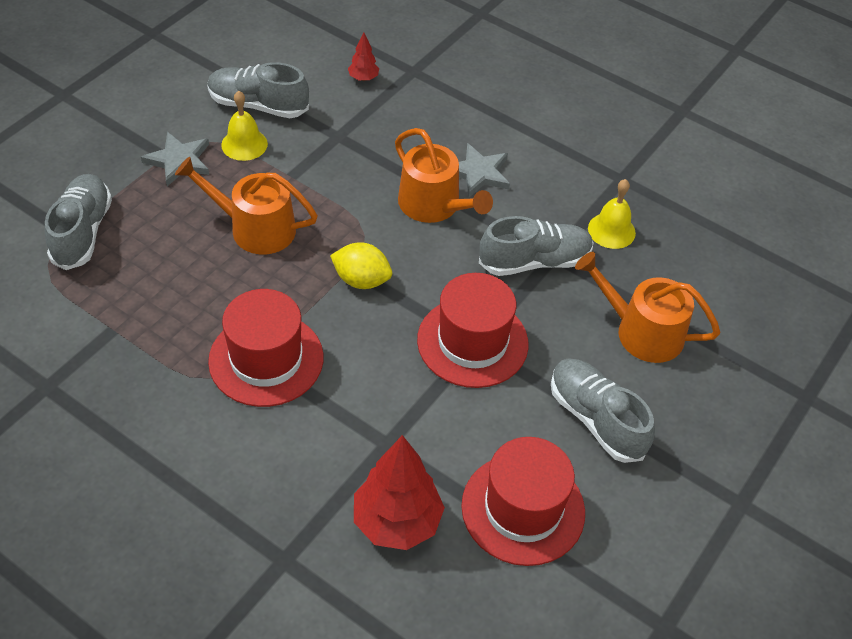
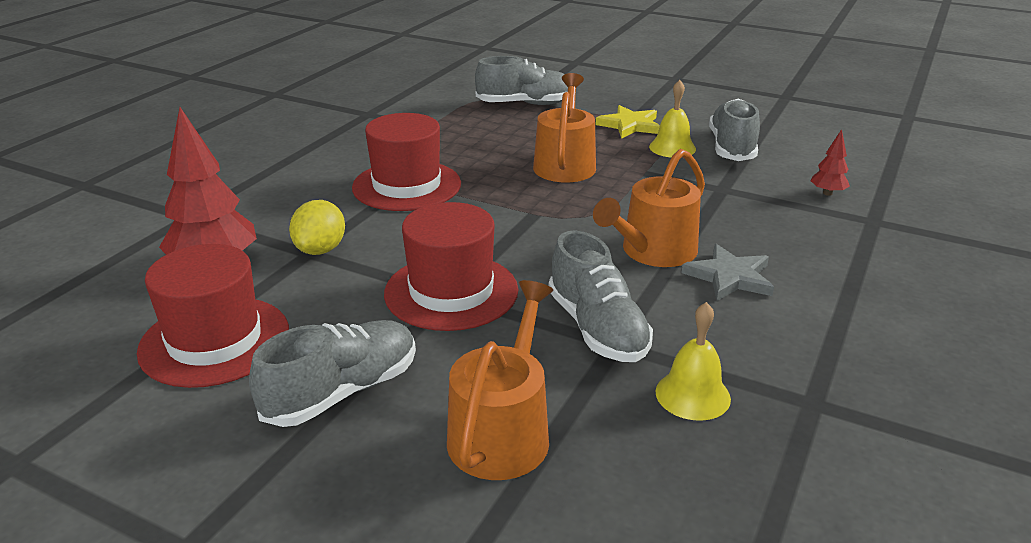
camera: 85 degrees right, 20 degrees down
grey star [141,132,209,186] -> yellow star [596,105,660,139]
yellow lemon [330,242,392,289] -> yellow lemon moved to [289,200,345,255]

